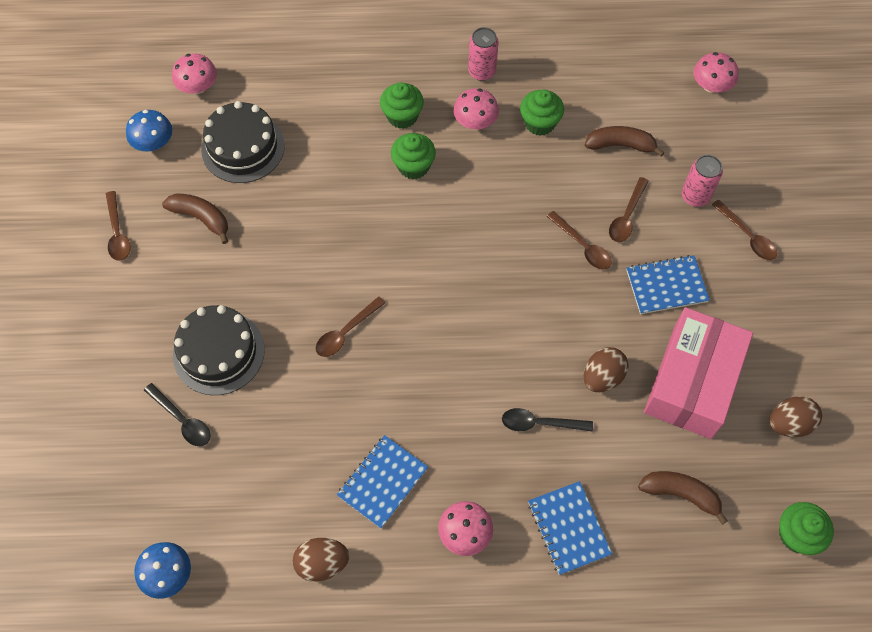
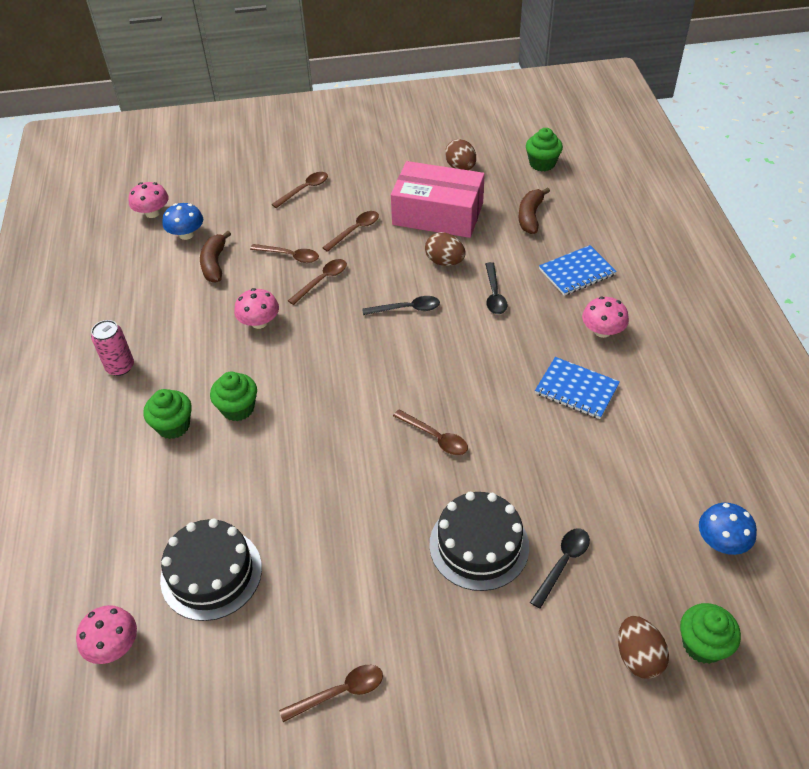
camera: 95 degrees left, 15 degrees down
blue mushroom [126,110,172,151] -> blue mushroom moved to [163,203,203,240]
brown banana [162,193,228,244] -> none
brown egg [293,538,349,582] -> brown egg moved to [618,616,669,679]
pink mushroom [454,88,499,129] -> pink mushroom moved to [234,288,279,329]
green cupcake [520,89,564,136] -> green cupcake moved to [680,603,741,664]
blue notebook [627,255,710,314] -> brown spoon [322,211,379,252]
pink can [682,155,723,207] -> none
none -> black spoon [362,296,440,315]

